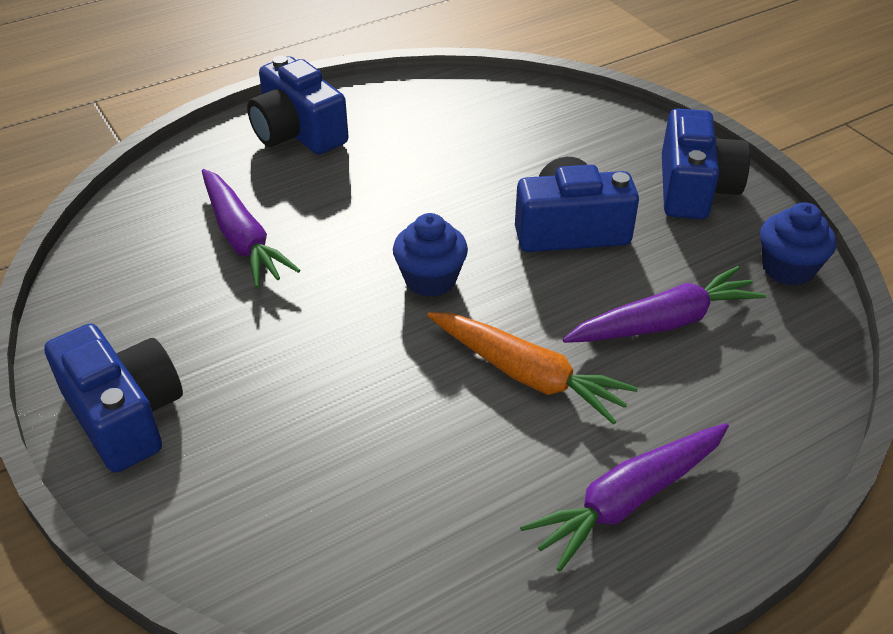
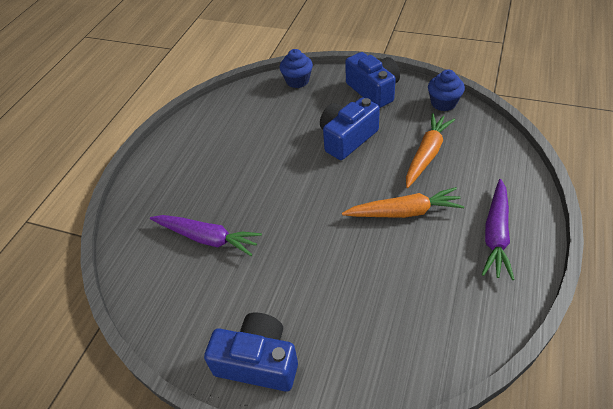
camera: 35 degrees left, 5 degrees up
blue camera [247,55,349,154] -> none
blue cupcake [393,213,468,297] -> blue cupcake moved to [280,49,313,88]
purple carrot [563,266,766,343] -> orange carrot [406,113,455,188]

